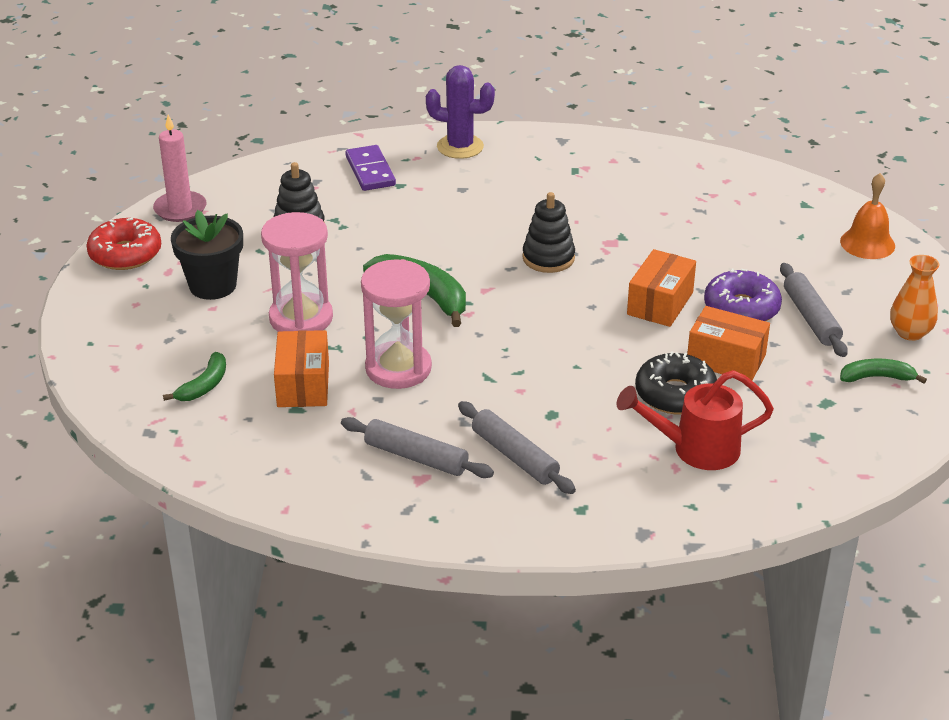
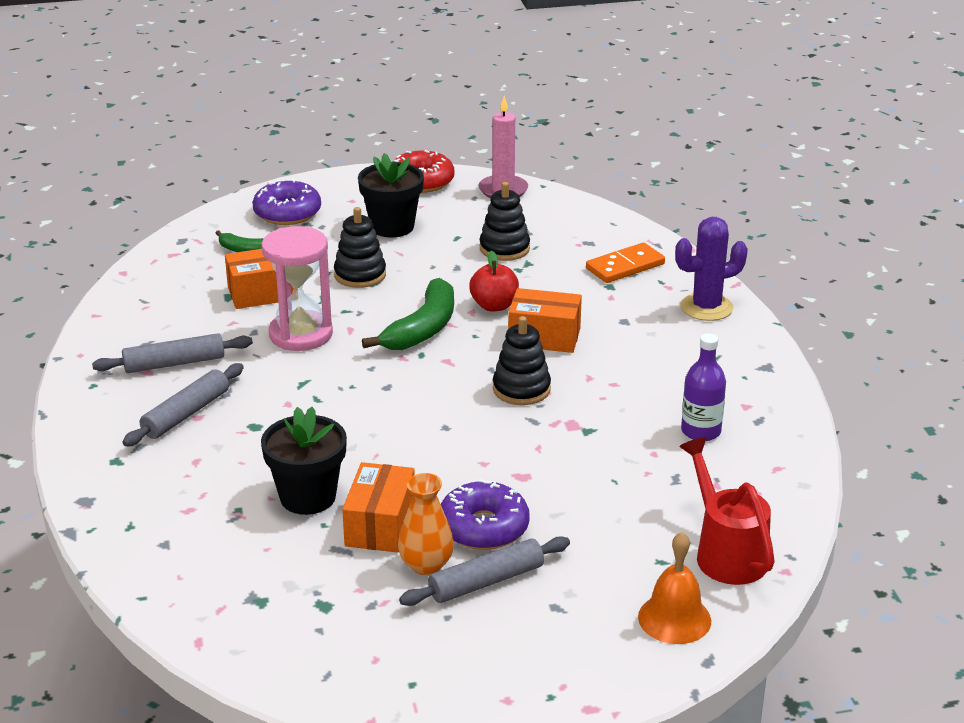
camera: 75 degrees right, 5 degrees down
pink hourglass [261,212,333,332] -> black stacking toy [334,207,386,288]
grey rolling pin [341,417,494,478] -> grey rolling pin turned 60 degrees clockwise [92,333,253,373]
purple domino [345,145,396,191] -> orange domino [586,242,665,283]
purple cactus [426,65,495,159] -> purple cactus turned 75 degrees clockwise [675,217,748,321]
red watering can [616,370,774,470] -> red watering can moved to [679,437,775,585]
orange box [627,249,696,327] -> orange box moved to [508,288,582,353]
black donut [635,351,717,414] -> black flower pot [261,407,347,515]
green banana [840,359,927,384] -> none
orange vase [890,255,939,341] -> orange vase moved to [398,473,454,575]
none -> purple donut [252,179,321,225]
none -> red apple [469,250,519,311]
none -> purple bottle [681,333,726,441]

